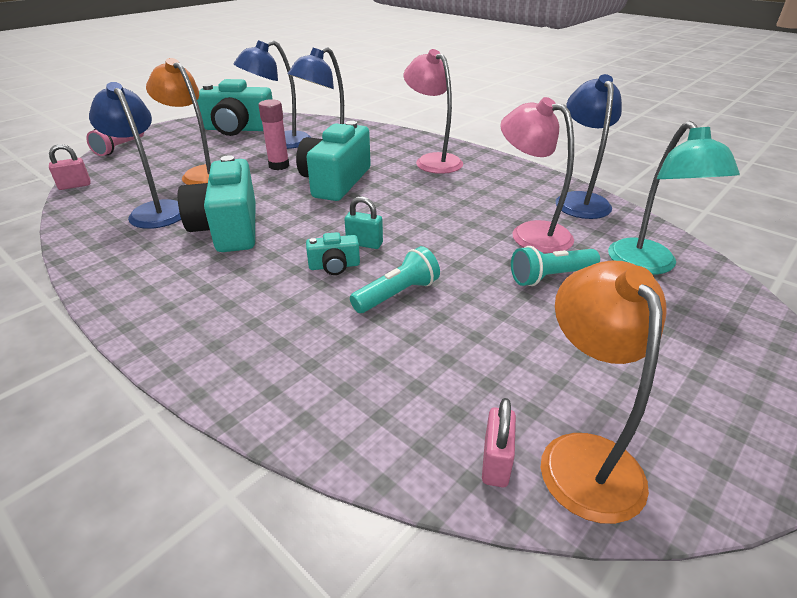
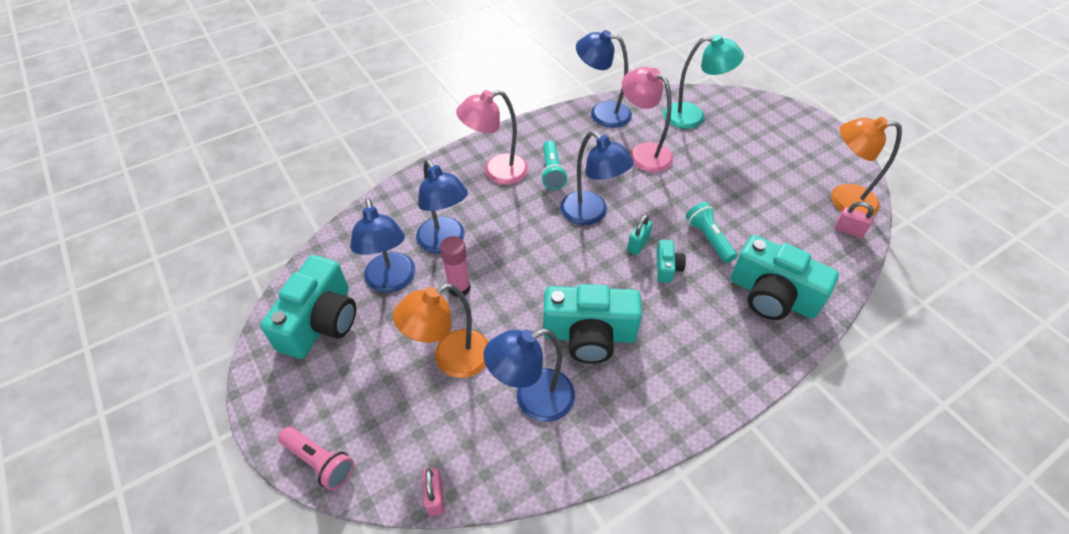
camera: 75 degrees left, 15 degrees up
turquoise camera [296,121,371,201] -> turquoise camera moved to [731,235,839,320]
pink lamp [500,97,574,254] -> pink lamp turned 75 degrees clockwise [622,67,673,172]
turquoise flashlight [511,246,600,286] -> turquoise flashlight moved to [541,140,568,190]
none -> blue lamp [560,131,634,225]

